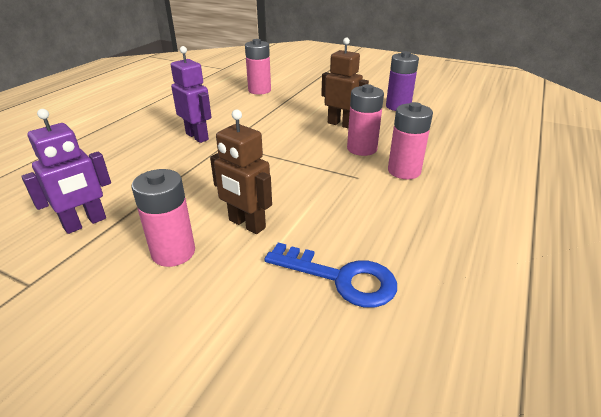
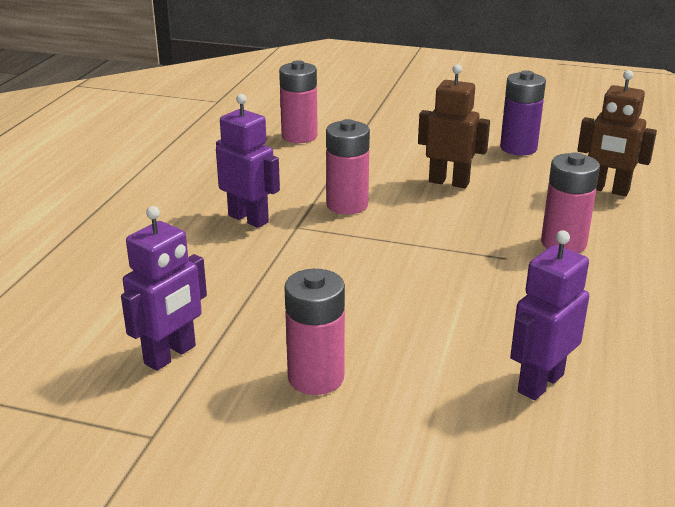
camera: 10 degrees left, 5 degrees down
brown robot [210,109,272,234] -> brown robot moved to [577,70,657,196]
blue key [264,242,397,308] -> purple robot [510,230,589,400]
pink battery [347,84,384,156] -> pink battery moved to [326,119,370,214]

